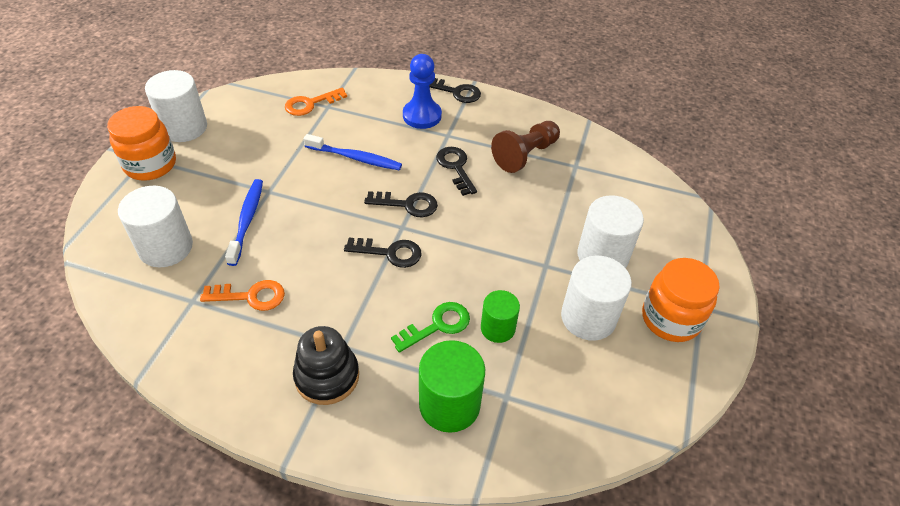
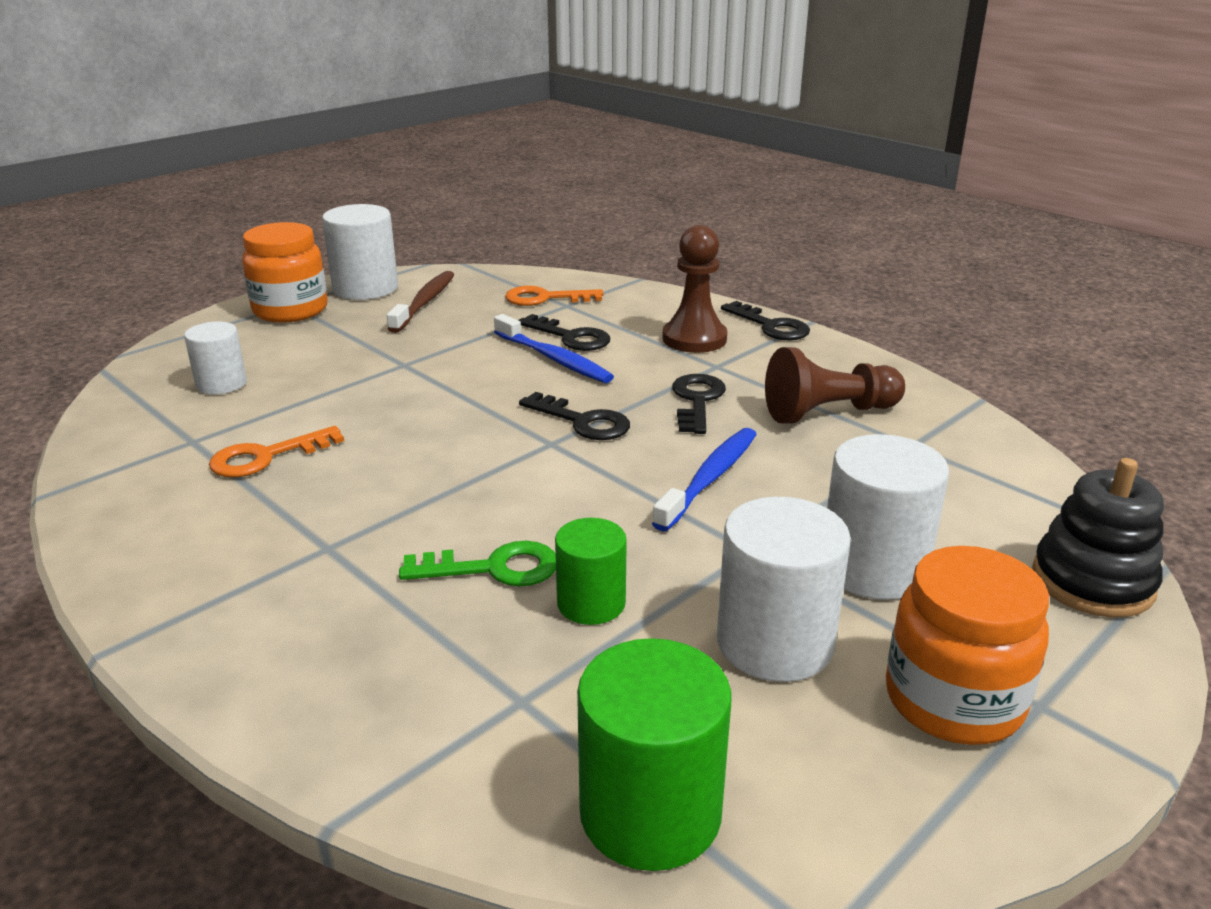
camera: 30 degrees right, 20 degrees down
white cylinder [118,186,193,268] -> white cylinder [184,321,247,395], size x0.62
orange key [200,280,285,311] -> orange key turned 120 degrees clockwise [209,426,344,477]
blue toothbrush [225,179,263,266] -> blue toothbrush moved to [652,428,757,531]
black stacking toy [293,326,359,405] -> black stacking toy moved to [1032,458,1164,618]
black key [344,238,421,268] -> black key moved to [518,314,610,351]
blue pawn [403,54,442,129] -> brown pawn [662,225,727,353]
green cylinder [419,340,485,433] -> green cylinder moved to [577,638,732,871]
none -> brown toothbrush [387,271,454,333]

